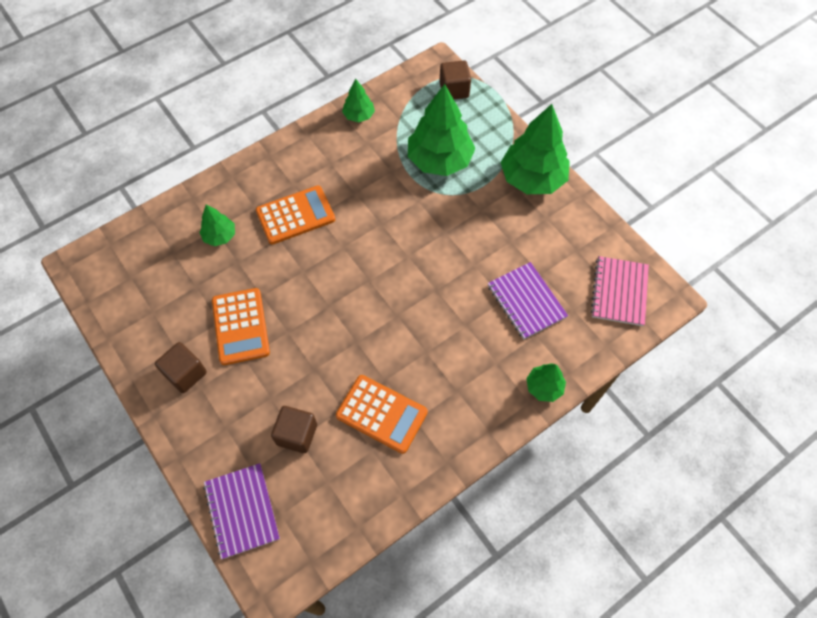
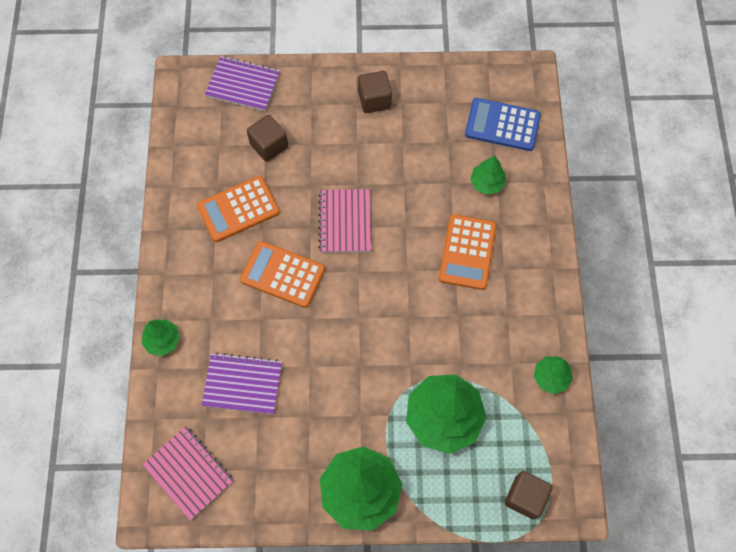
camera: 125 degrees right, 5 degrees up
orange calculator [212,288,270,365] -> orange calculator moved to [240,241,325,308]
none -> pink notebook [318,189,371,253]
none -> blue calculator [465,98,541,151]

